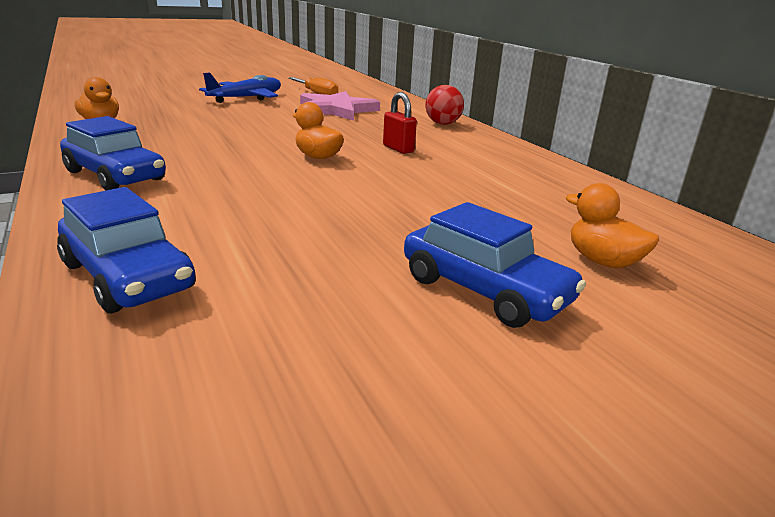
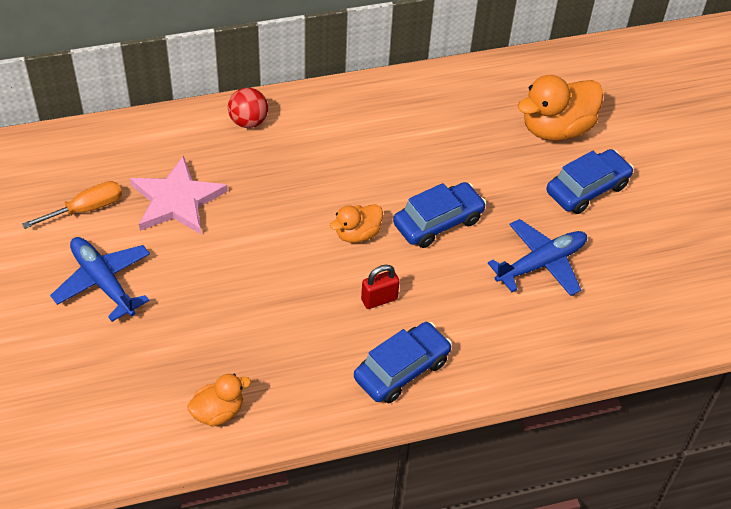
camera: 80 degrees left, 25 degrees up
blue car [57,187,196,313] -> blue car moved to [393,182,486,248]
red padlock [383,92,417,154] -> red padlock moved to [361,265,400,309]
orange duck [565,183,659,268] -> orange duck [518,75,603,141], size x1.79
none -> blue plane [488,219,587,296]

